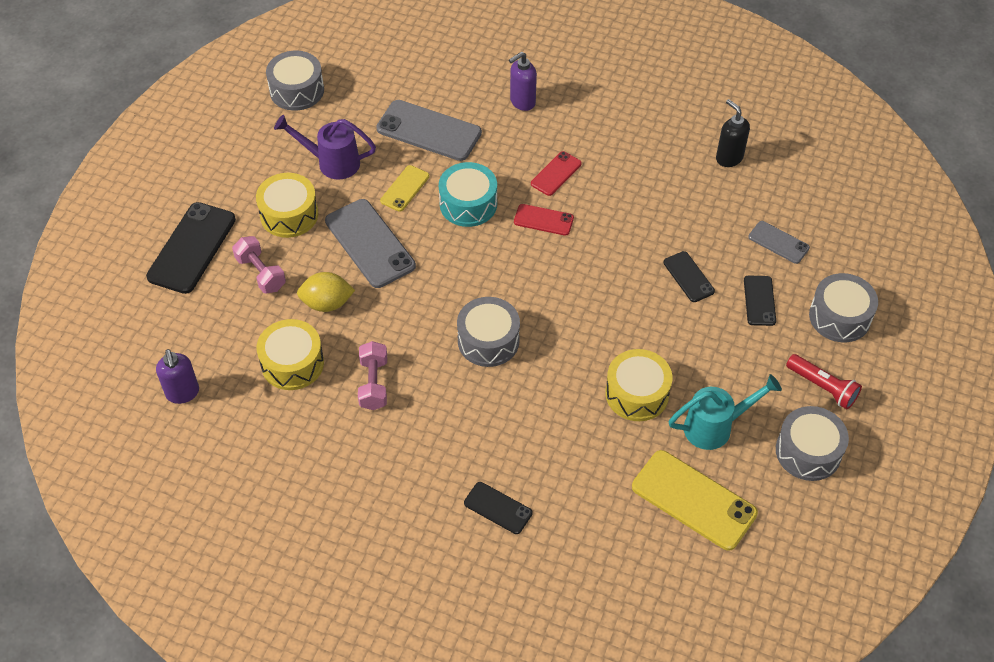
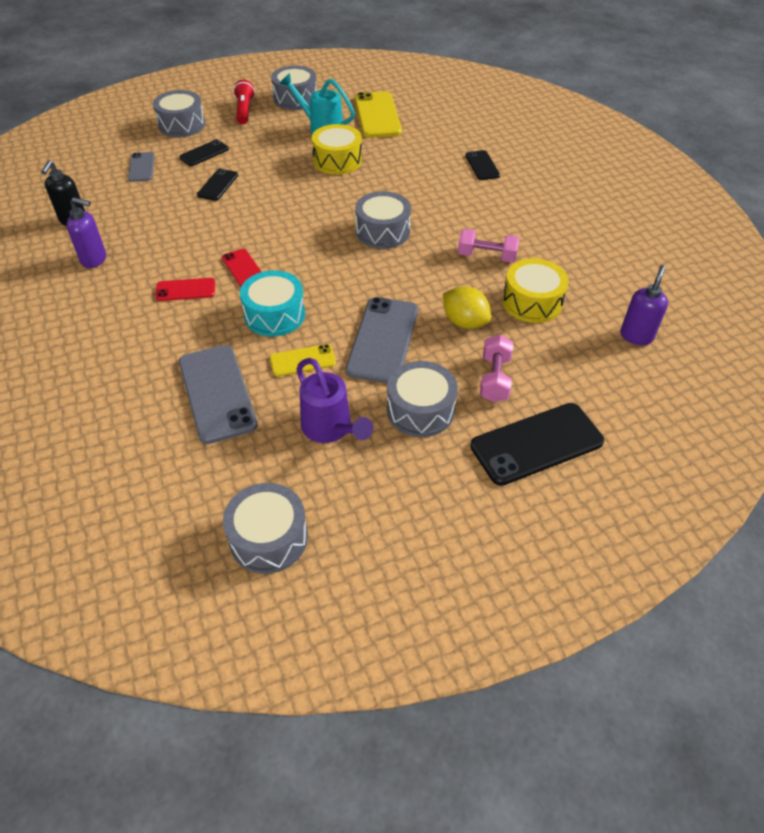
camera: 135 degrees left, 5 degrees down
yellow drum [256,173,318,238] -> grey drum [387,361,458,437]
pink dumbbell [358,341,387,410] -> pink dumbbell turned 60 degrees clockwise [458,229,519,263]
purple soap dispenser [509,52,537,111] -> purple soap dispenser moved to [66,197,106,268]

